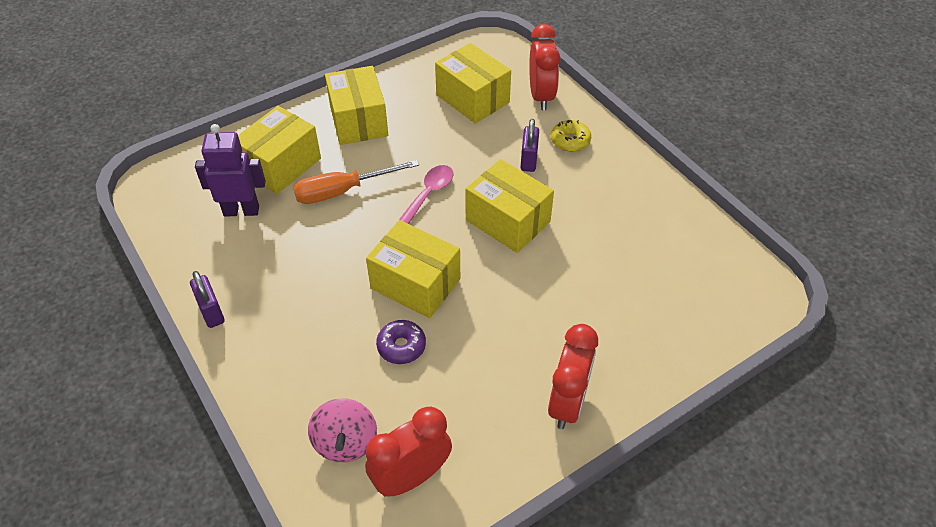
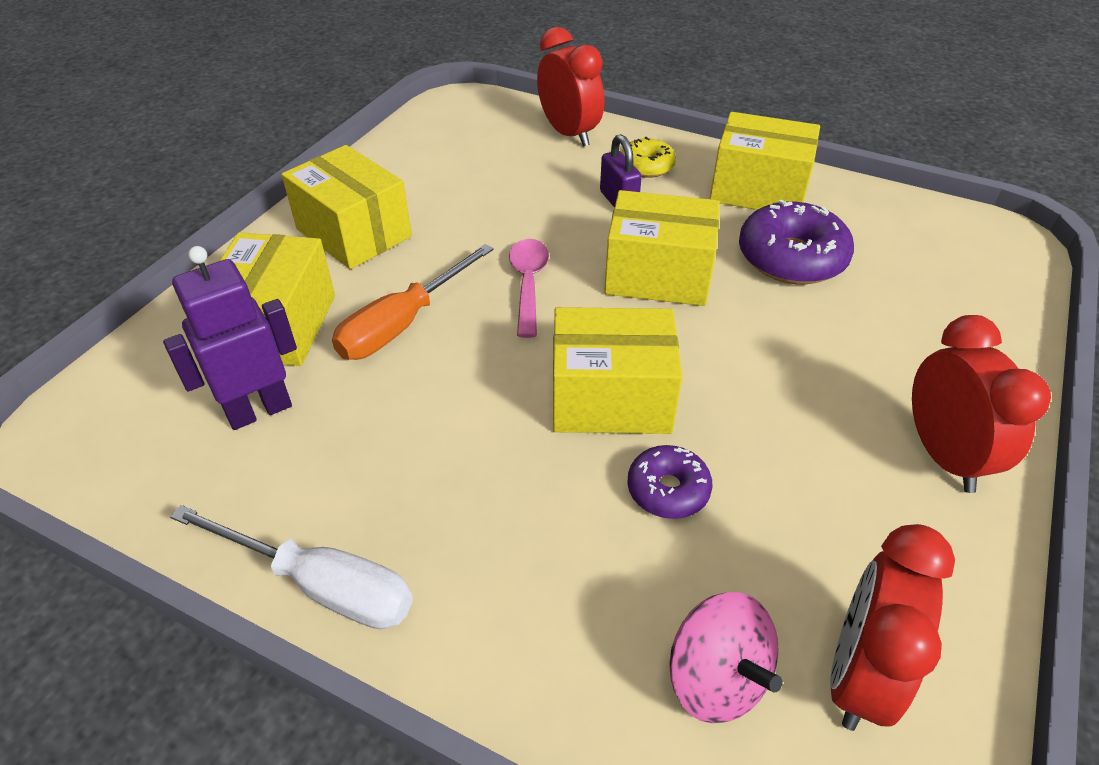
camera: 30 degrees left, 5 degrees down
purple padlock [190,271,225,328] -> white screwdriver [170,505,413,629]
yellow box [435,43,511,124] -> yellow box moved to [710,112,820,210]
none -> purple donut [739,200,854,284]

